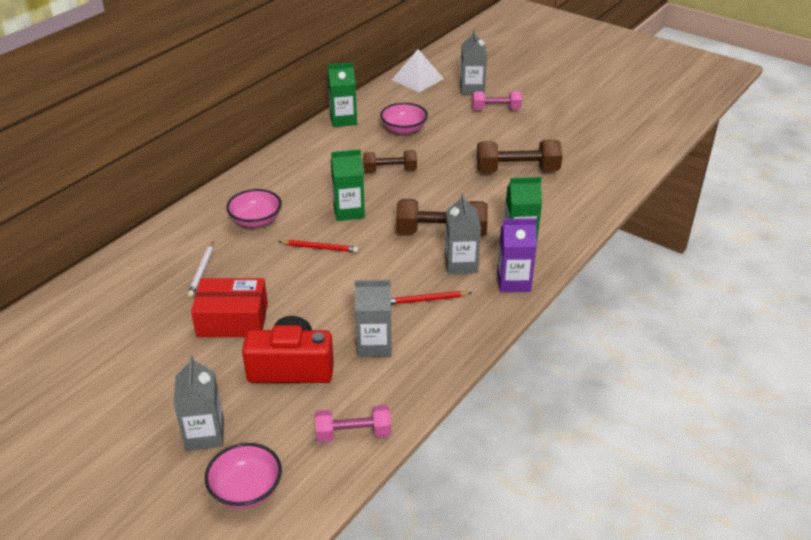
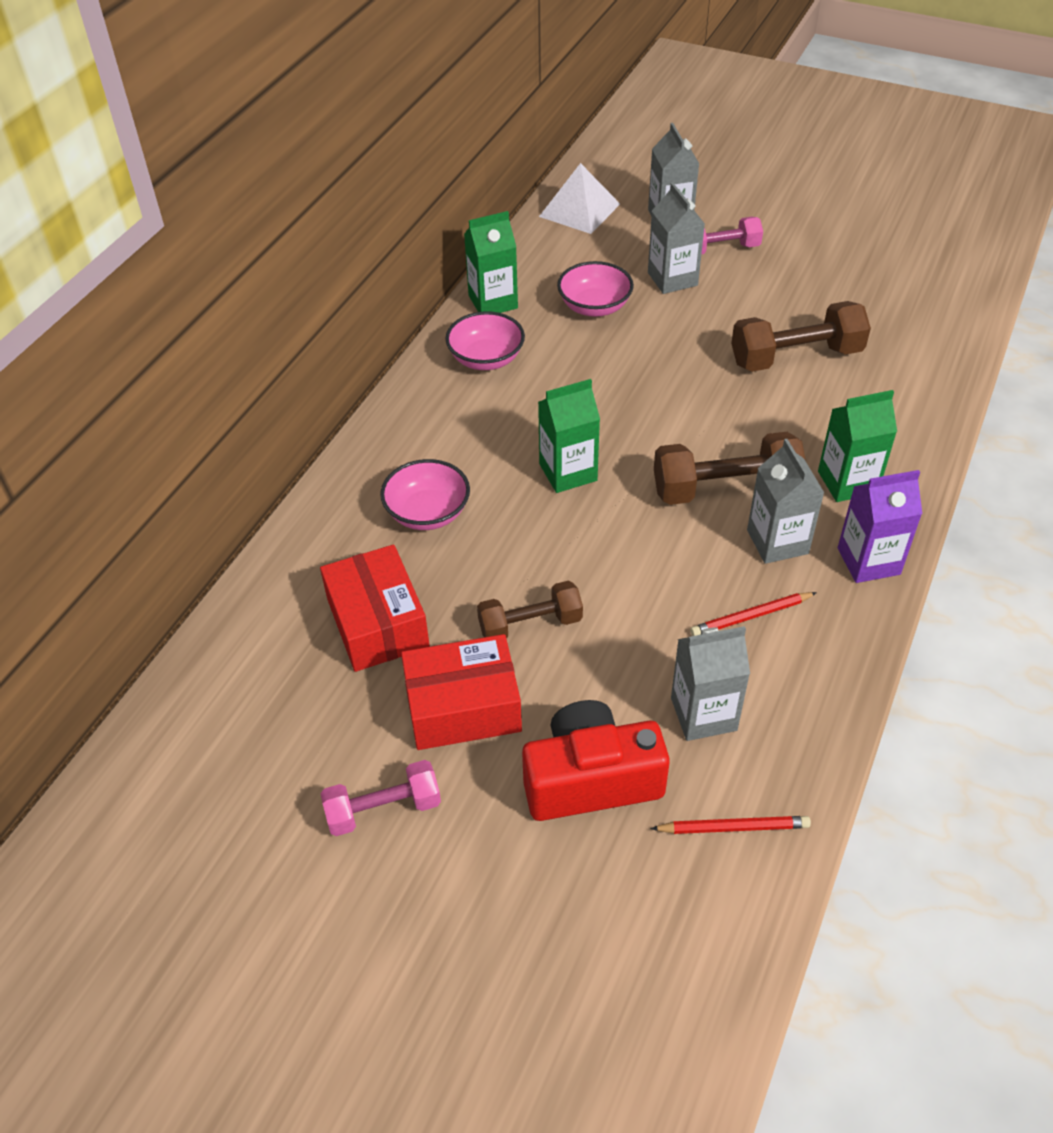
camera: 10 degrees left, 10 degrees up
grey carton [174,355,224,451] -> grey carton moved to [648,183,705,294]
white pencil [187,241,214,297] -> red box [320,544,430,672]
pink bowl [205,443,282,509] -> pink bowl moved to [445,311,525,370]
red pencil [278,240,359,253] -> red pencil moved to [651,816,811,834]
pink dumbbell [315,405,391,443] -> pink dumbbell moved to [320,760,441,836]
brown dumbbell [363,150,417,173] -> brown dumbbell moved to [477,581,583,638]

